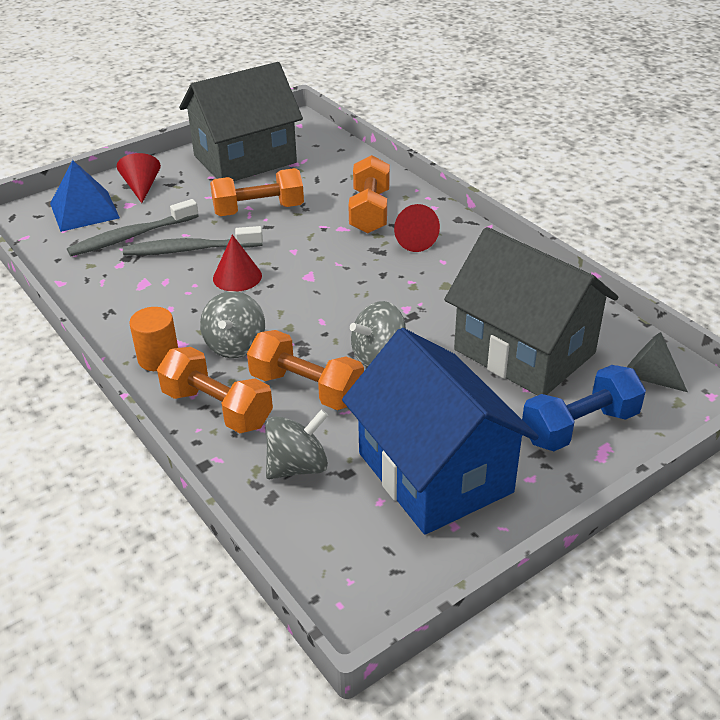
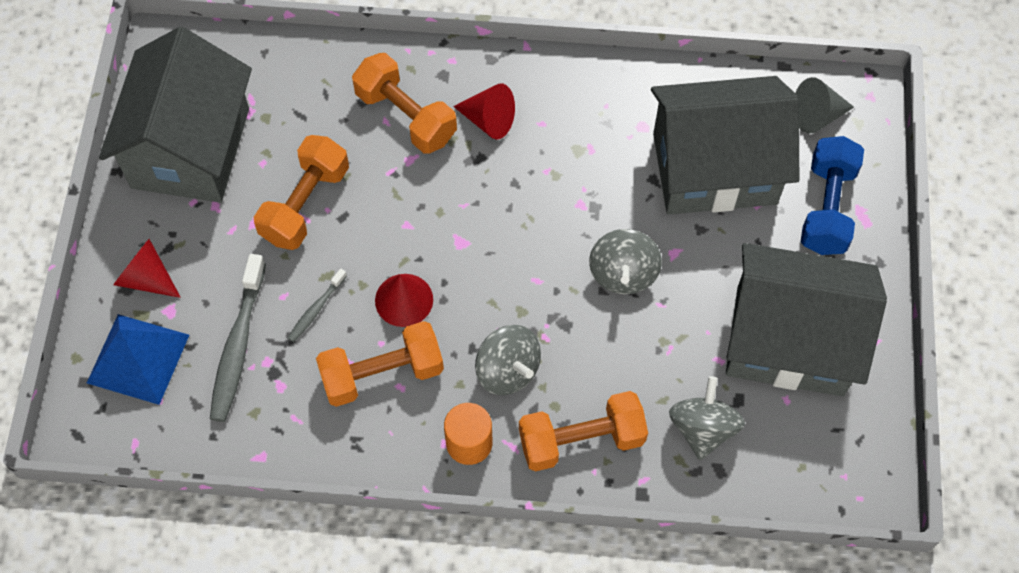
camera: 50 degrees left, 25 degrees up
grey toothbrush [123,226,263,255] -> grey toothbrush [288,268,347,342], size x0.51
orange dumbbell [247,330,364,410] -> orange dumbbell moved to [316,321,444,407]
blue house [342,328,539,535] -> grey house [726,243,887,396]

